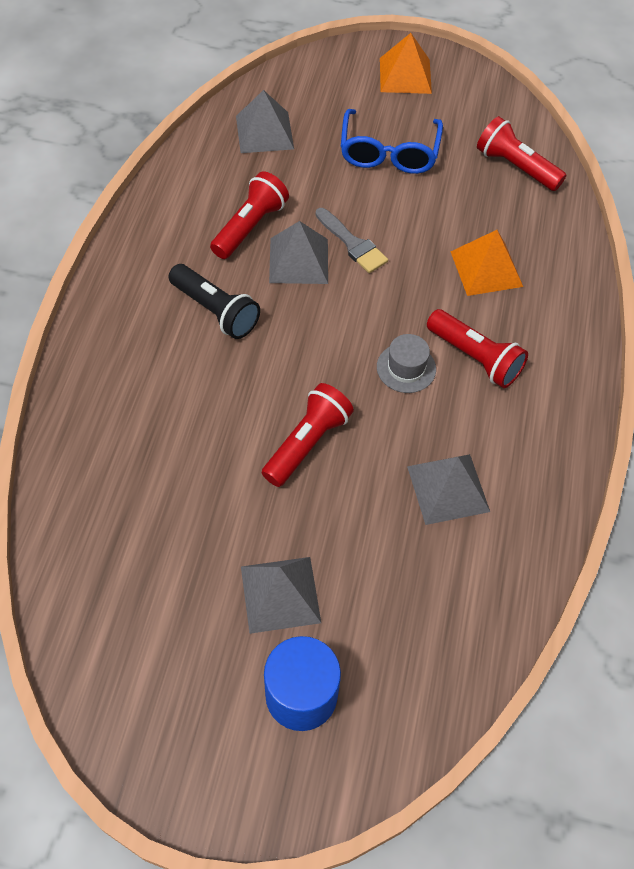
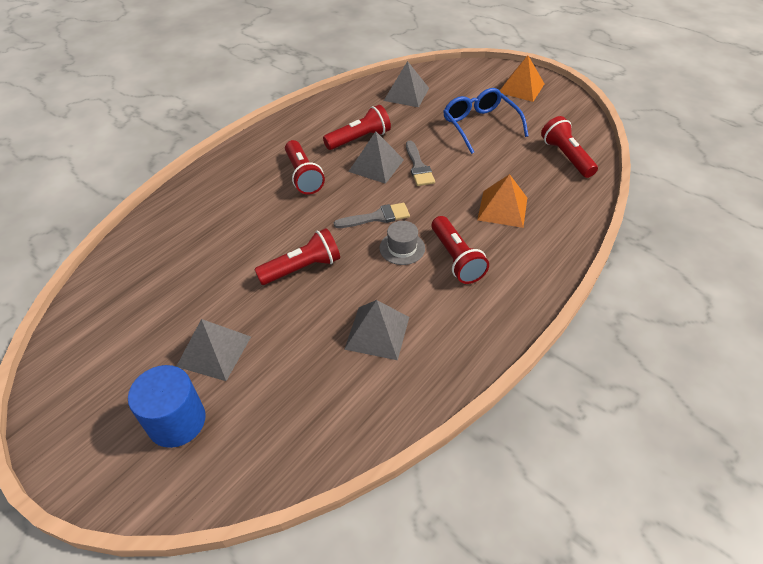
camera: 30 degrees right, 10 degrees down
black flashlight [169,264,260,339] -> red flashlight [285,140,325,195]
blue glasses [341,109,443,174] -> blue glasses turned 120 degrees clockwise [444,88,529,154]
none -> grey brush [334,203,410,228]

